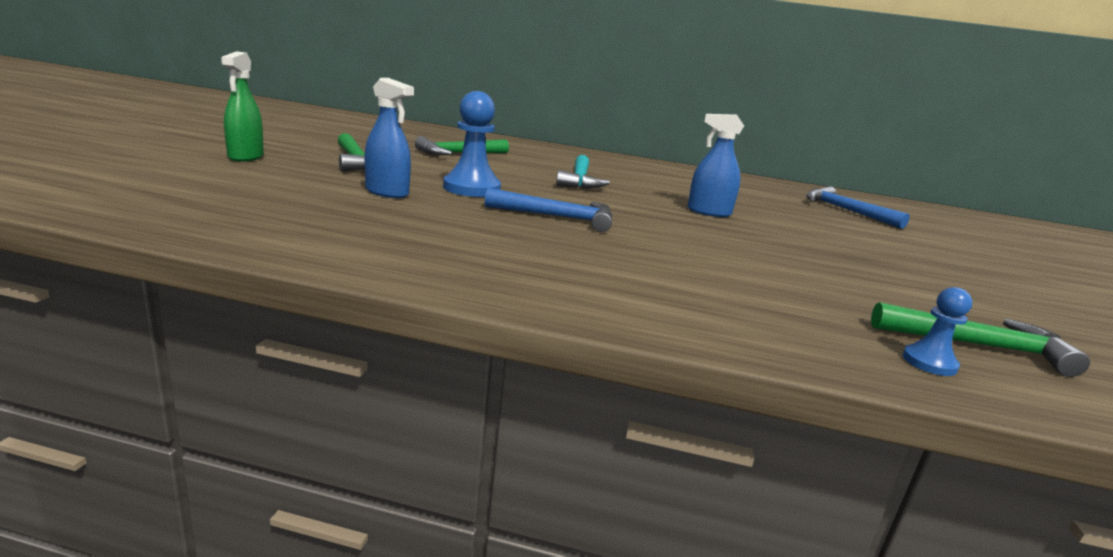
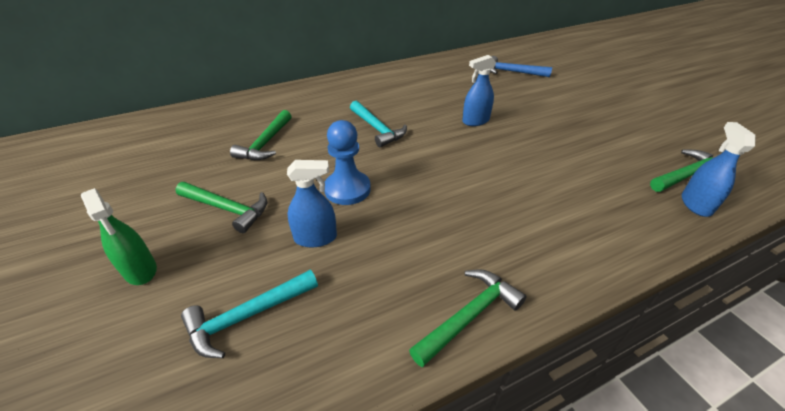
camera: 35 degrees left, 20 degrees up
blue hammer [485,188,613,232] -> none
blue pawn [902,287,972,376] -> blue spray bottle [682,122,756,217]
none -> turquoise hammer [181,270,318,358]
none -> green hammer [409,269,527,367]

